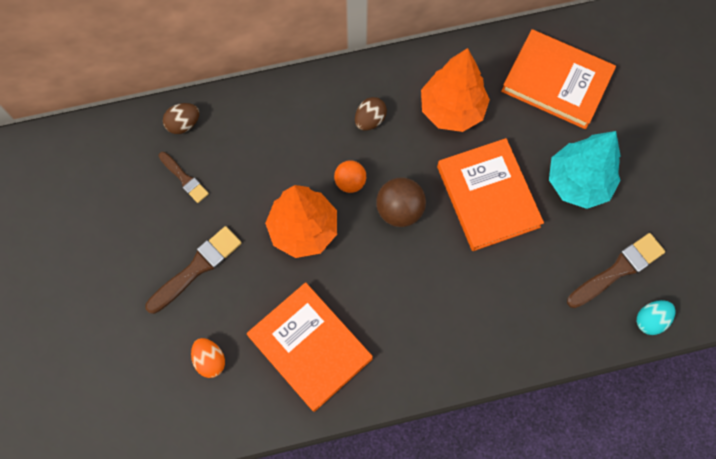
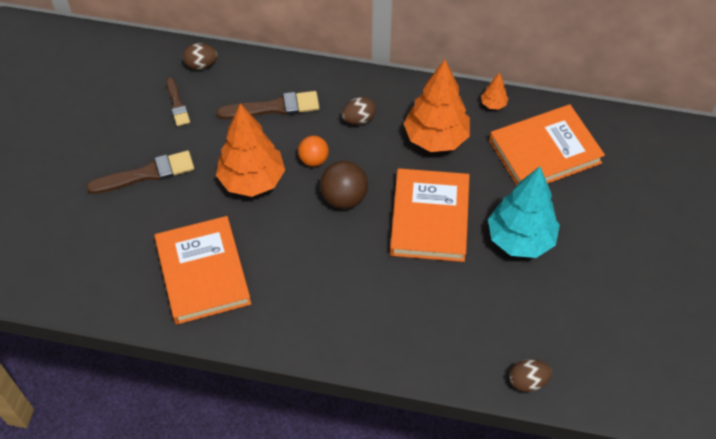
camera: 25 degrees right, 15 degrees down
orange egg [191,338,225,378] -> none
orange book [501,29,616,129] -> orange book turned 75 degrees counterclockwise [489,104,605,185]
brown brush [567,233,665,308] -> brown brush moved to [217,91,319,119]
turquoise egg [637,300,676,335] -> brown egg [509,359,552,392]
none -> orange tree [481,72,508,110]

